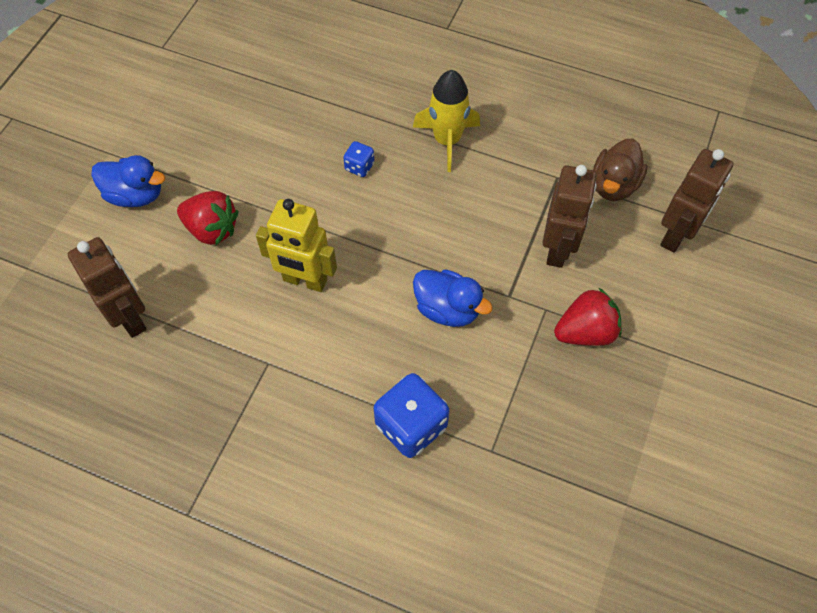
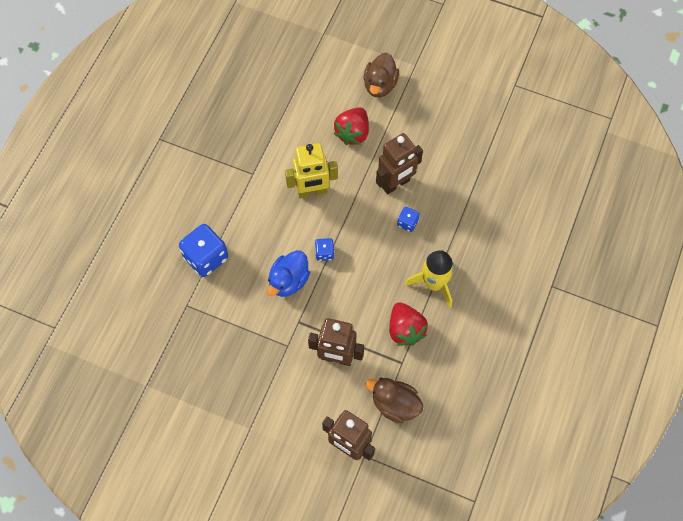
camera: 90 degrees right, 5 degrees up
brown robot [68,237,147,338] -> brown robot moved to [376,133,423,194]
blue duck [91,155,165,207] -> brown duck [364,53,399,97]
yellow robot [256,199,337,292] -> yellow robot turned 120 degrees counterclockwise [285,143,338,198]
red strawberry [554,287,622,346] -> red strawberry moved to [389,302,428,346]
none -> blue dice [315,238,334,261]

